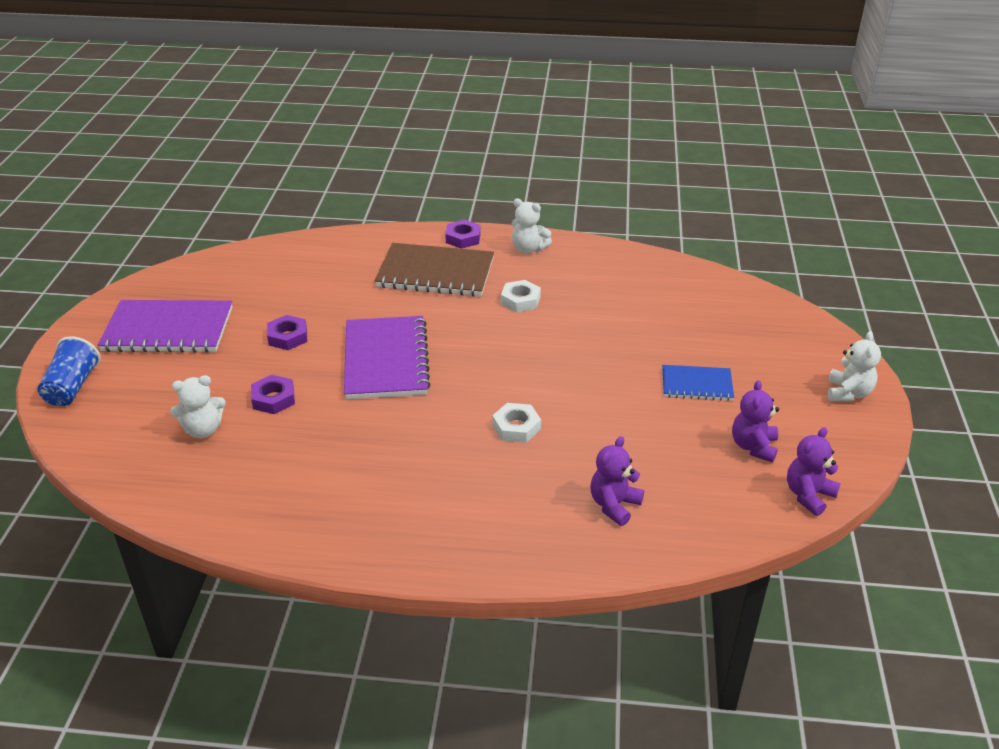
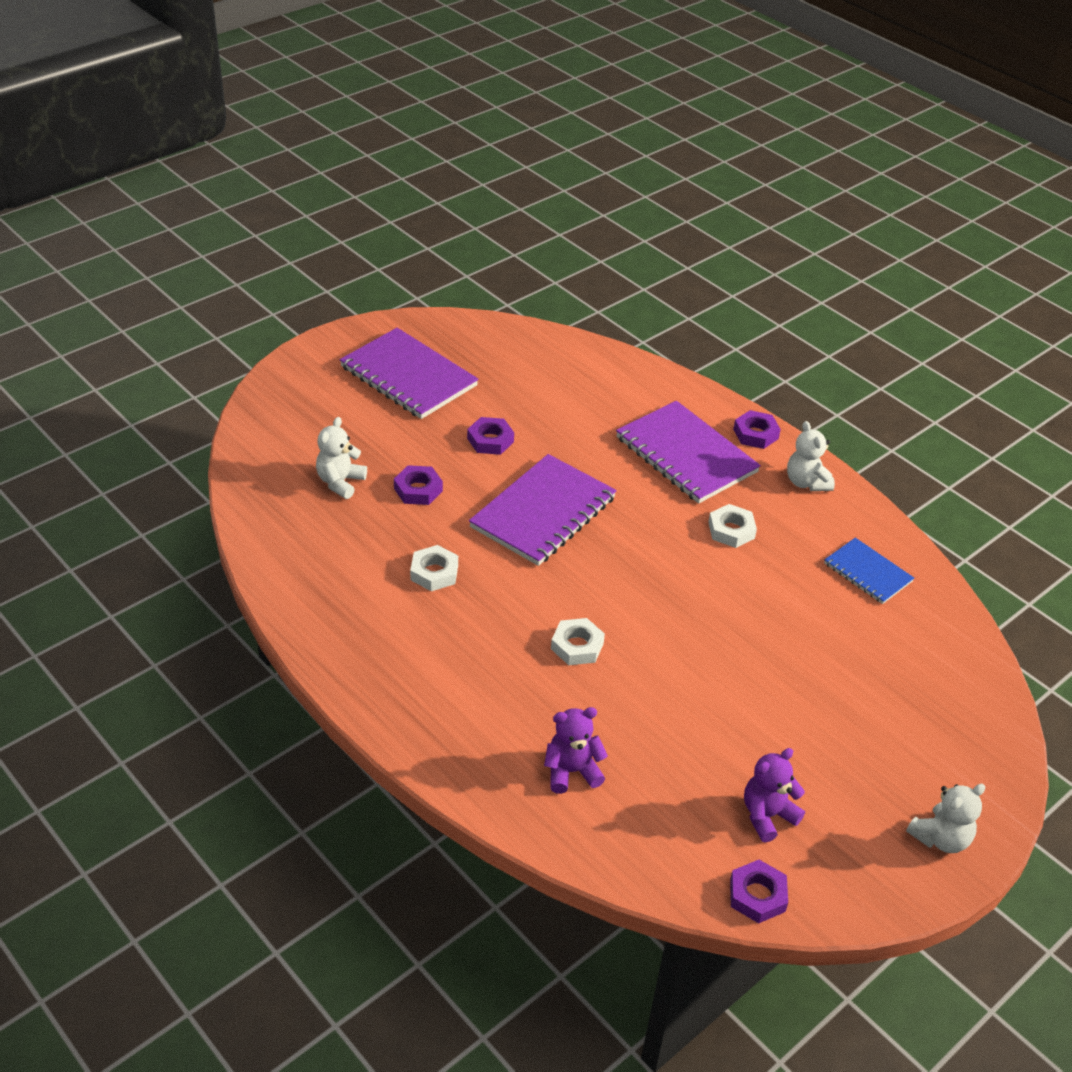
camera: 40 degrees right, 5 degrees up
blue cup [38,336,101,406] -> none
white teddy bear [170,375,226,438] -> white teddy bear turned 90 degrees clockwise [316,417,367,499]
brown notebook [375,243,494,296] -> purple notebook [616,401,761,504]
blue notebook [662,365,734,401] -> blue notebook moved to [824,538,914,604]
purple teddy bear [787,427,841,516] -> purple nut [730,860,788,923]
none -> white nut [410,545,458,591]

